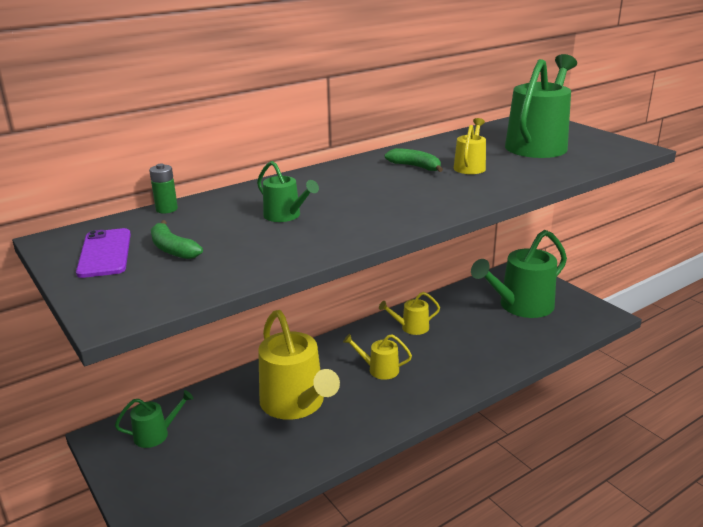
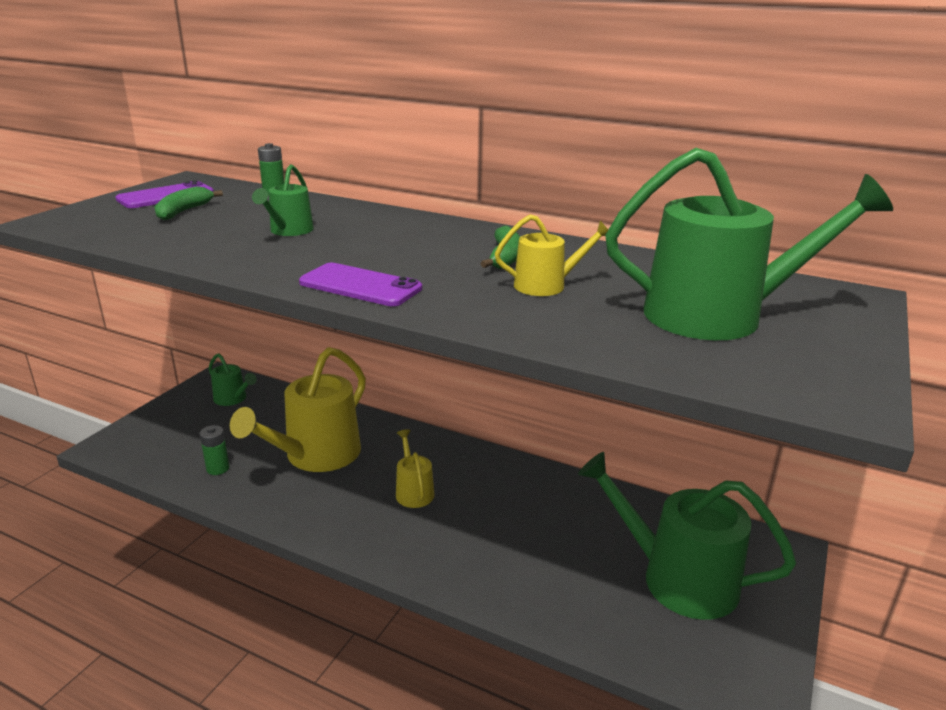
camera: 60 degrees right, 0 degrees up
yellow watering can [379,292,440,335] -> none
none -> green battery [200,425,229,475]
none -> purple phone [299,263,422,306]

